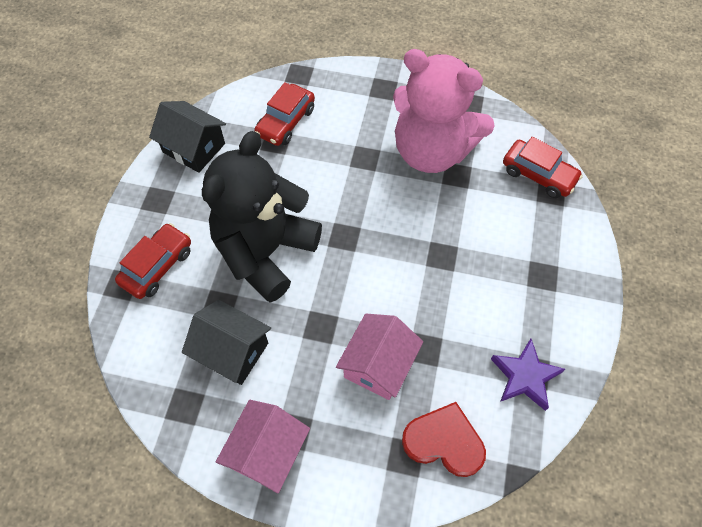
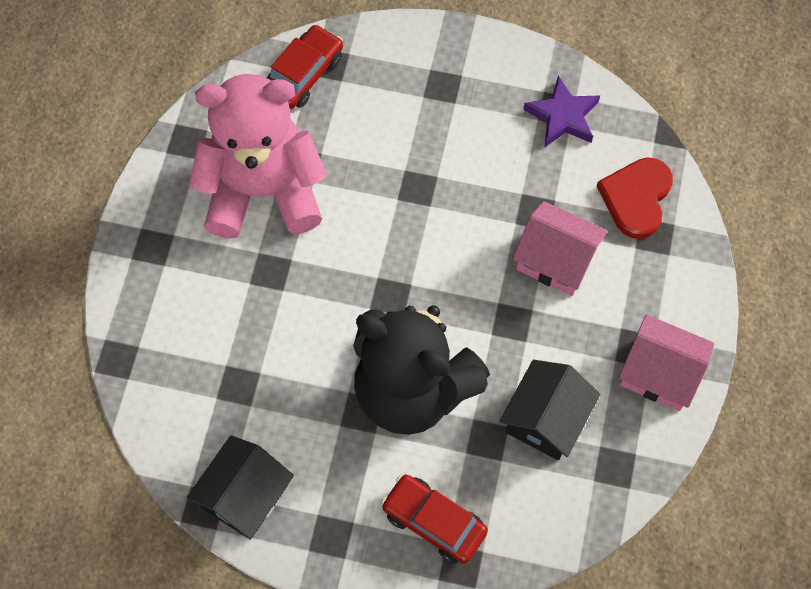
camera: 90 degrees left, 5 degrees up
red car [254,82,315,146] -> none
pink teddy bear [393,49,495,173] -> pink teddy bear turned 120 degrees counterclockwise [189,74,327,239]

